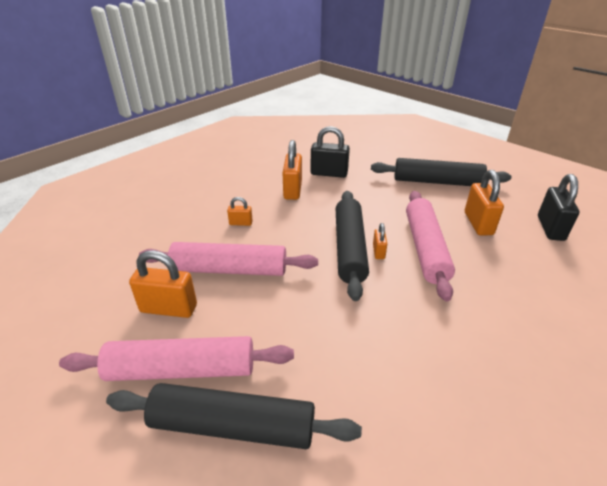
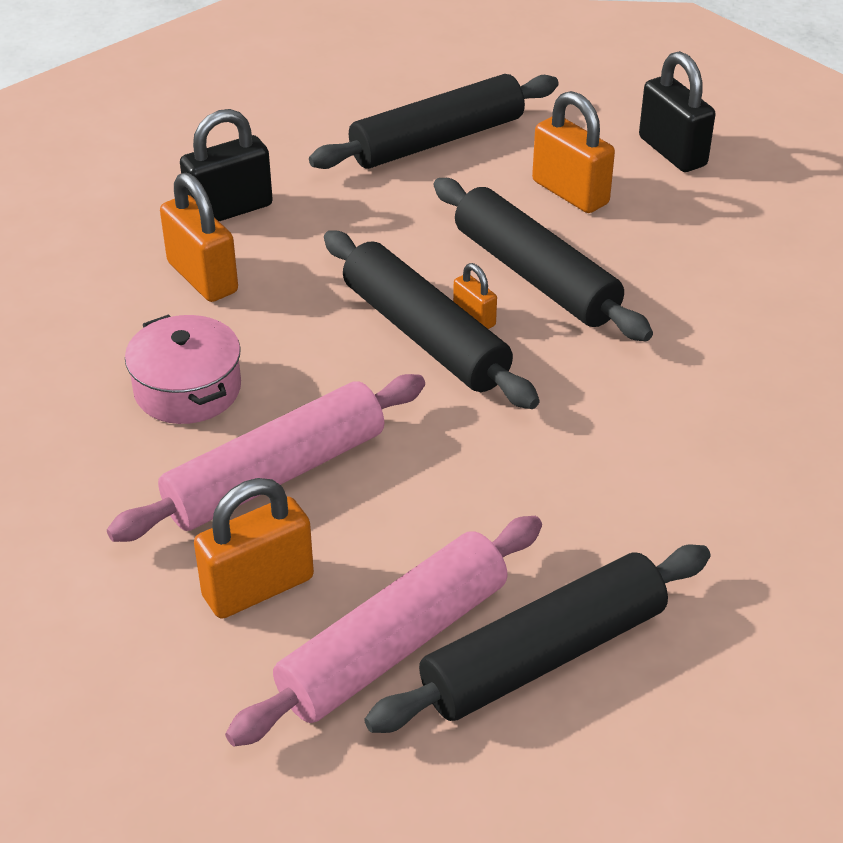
camera: 40 degrees left, 5 degrees up
orange padlock [227,197,253,226] -> pink pot [125,314,241,424]
pink rolling pin [406,191,455,301] -> black rolling pin [434,178,653,341]

